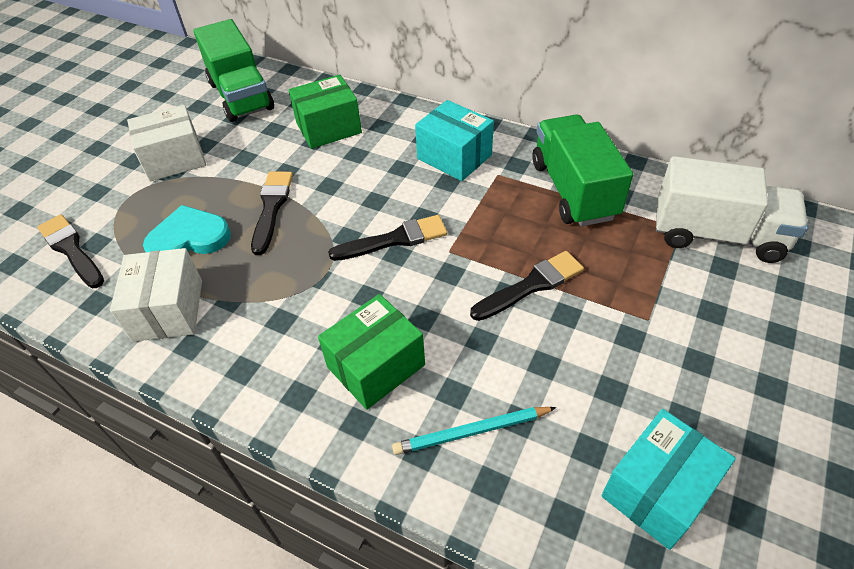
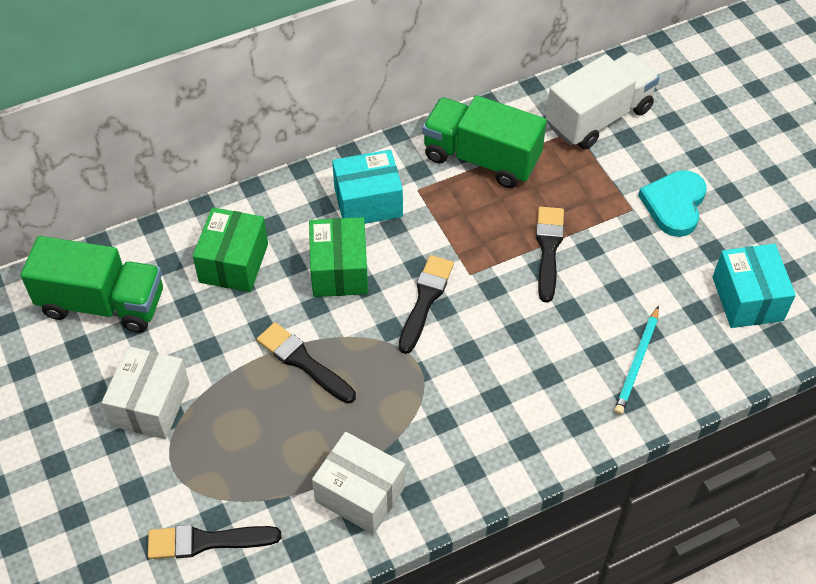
camera: 55 degrees left, 5 degrees up
turquoise heart [143,205,231,254] -> turquoise heart moved to [638,170,707,237]
green box [318,294,425,410] -> green box moved to [309,217,368,297]

